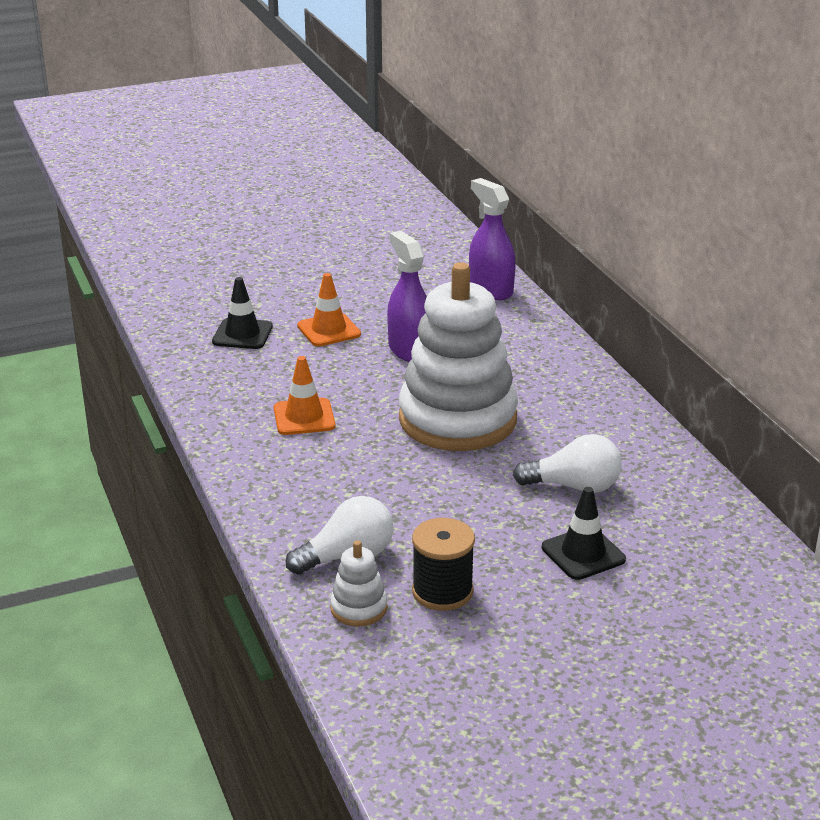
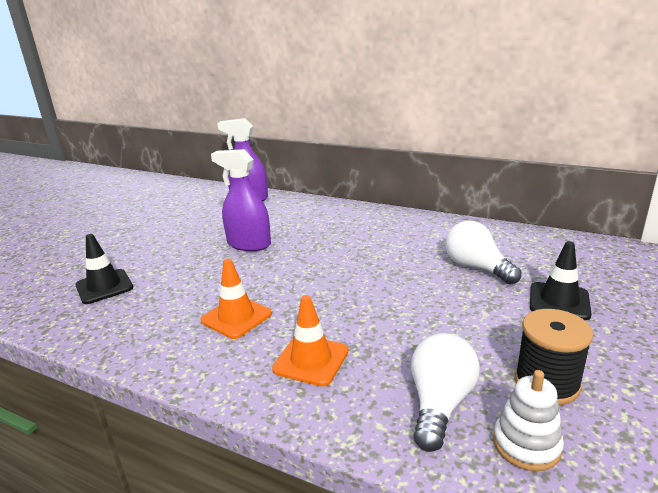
camera: 40 degrees left, 5 degrees down
orange traffic cone [297,273,361,346] -> orange traffic cone moved to [272,295,349,386]
white stacking toy [399,262,518,451] -> none
white light bulb [513,434,622,493] -> white light bulb turned 90 degrees counterclockwise [446,221,521,285]

